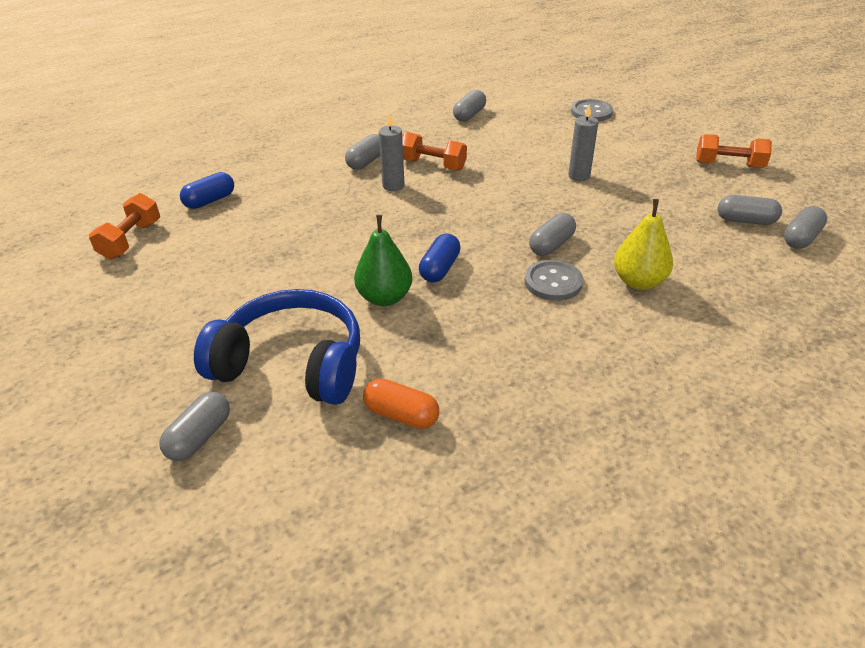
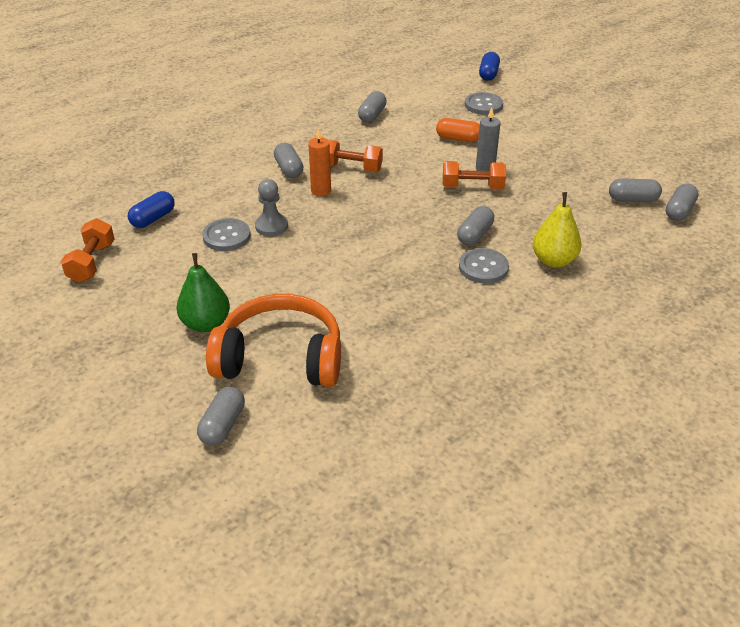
camera: 10 degrees left, 0 degrees up
blue headphones [194,289,360,405] -> orange headphones [206,294,341,387]
grey capsule [345,134,380,170] -> grey capsule turned 45 degrees counterclockwise [274,143,303,178]
green pear [354,215,412,306] -> green pear moved to [176,253,230,332]
orange capsule [363,379,439,429] -> orange capsule moved to [436,118,480,142]
grey candle [379,114,405,191] -> orange candle [308,128,331,196]
blue capsule [419,234,461,283] -> blue capsule moved to [479,52,500,81]
orange dumbbell [696,134,772,168] -> orange dumbbell moved to [443,161,506,189]
none -> grey button [202,218,251,251]
none -> grey pawn [255,179,288,236]

